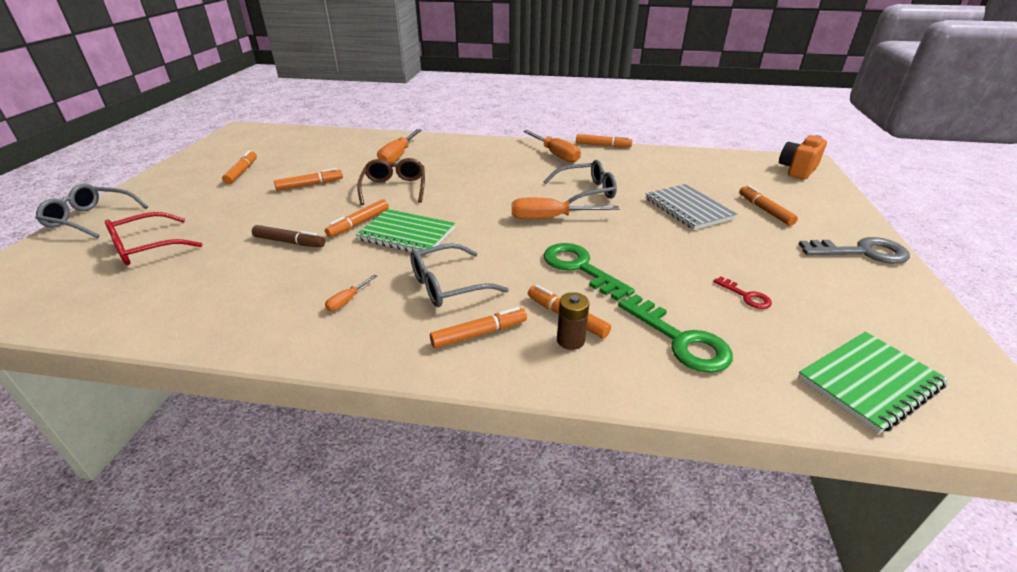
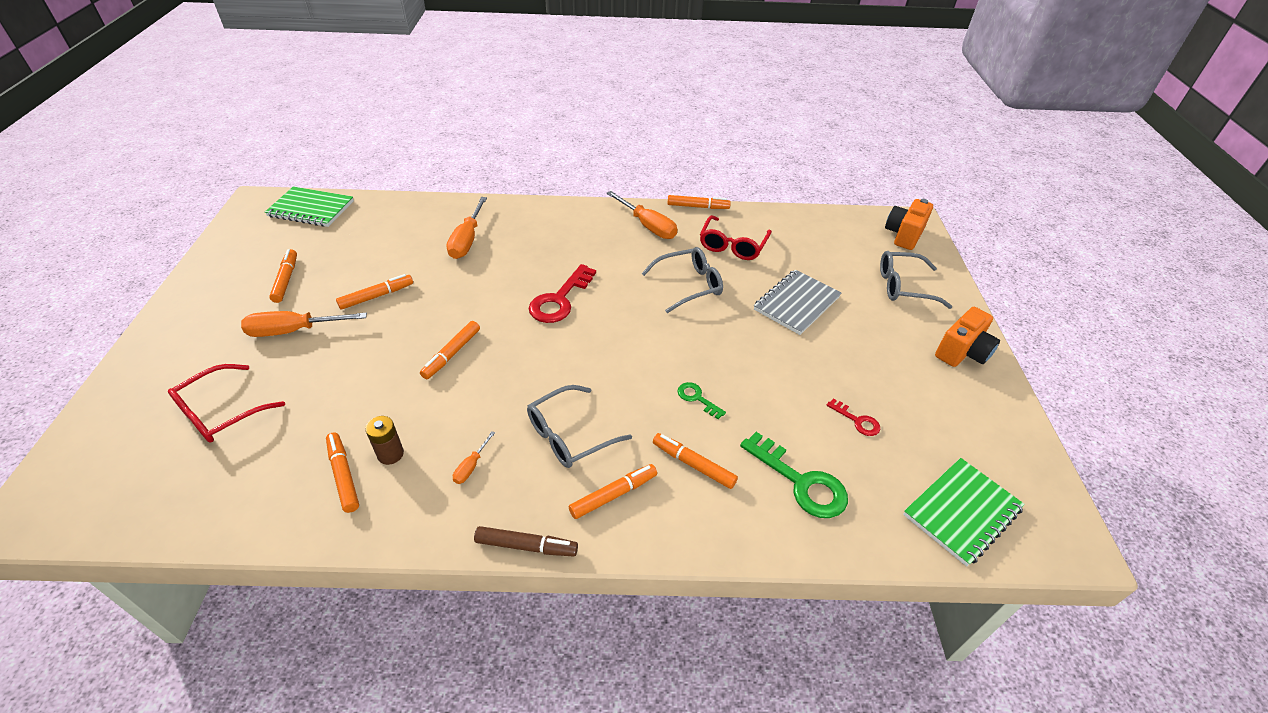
camera: 10 degrees left, 10 degrees up
grey glasses [36,184,148,238] -> grey glasses moved to [880,251,952,309]
brown marker [252,225,325,247] -> brown marker moved to [474,526,578,557]
green notebook [356,209,455,255] -> green notebook moved to [265,187,354,227]
brown glasses [357,158,425,205] -> none
orange screwdriver [512,198,619,219] -> orange screwdriver moved to [241,311,367,337]
green key [544,243,635,301] -> green key [677,382,726,419], size x0.52
brown battery [557,292,589,350] -> brown battery moved to [365,416,404,465]
grey notebook [646,184,737,230] -> grey notebook turned 75 degrees clockwise [754,269,841,335]
orange marker [739,185,798,226] -> orange marker moved to [326,432,359,513]
grey key [799,237,910,264] -> orange camera [935,307,1000,367]
none -> red key [529,264,596,323]
none -> red glasses [700,215,772,260]

